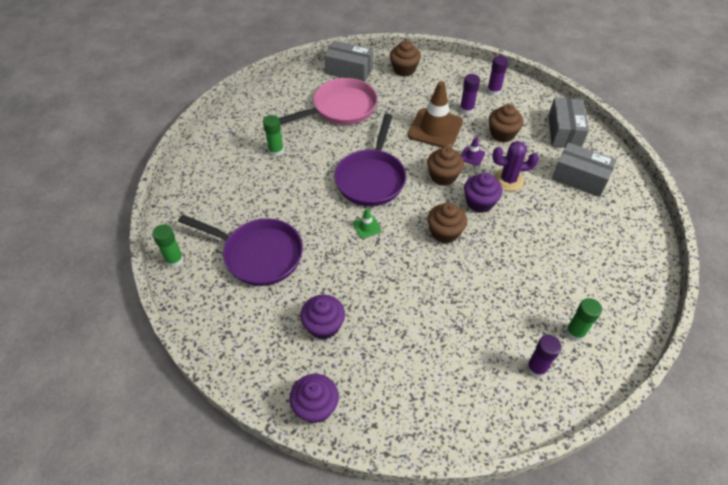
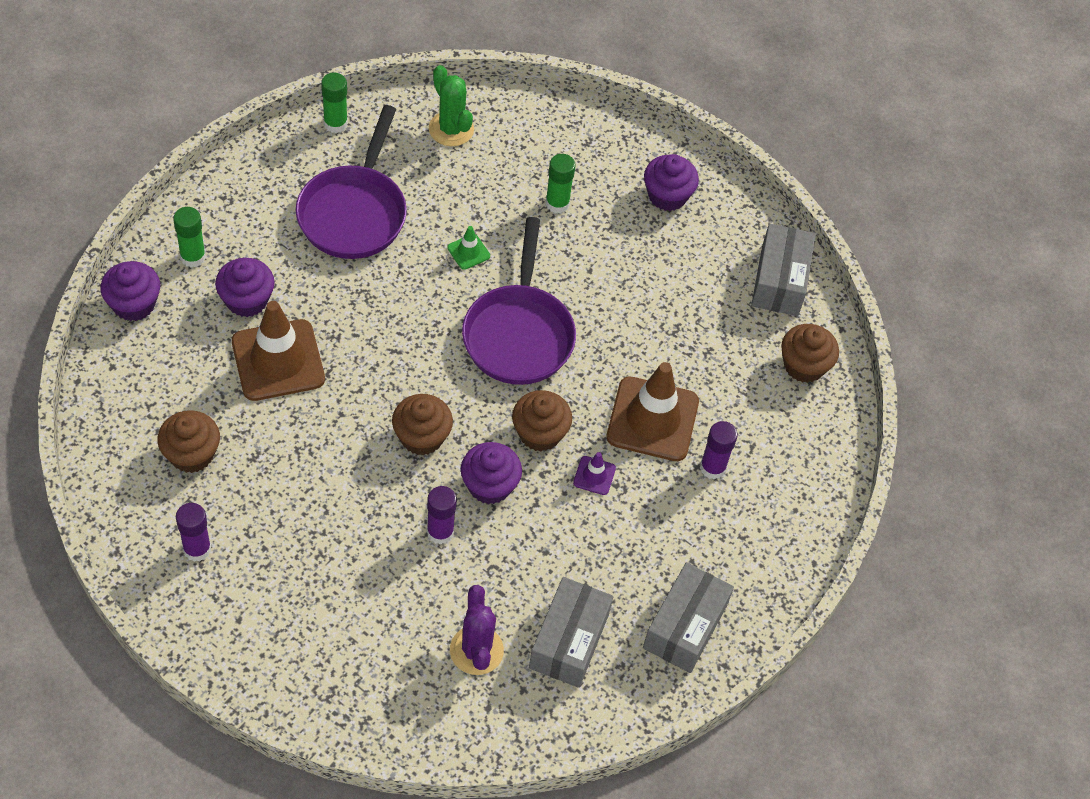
camera: 75 degrees right, 5 degrees up
pink pan [279,78,378,125] -> none
purple pan [334,114,406,206] -> purple pan turned 90 degrees counterclockwise [462,217,576,385]
green traffic cone [353,208,381,239] -> green traffic cone moved to [447,226,490,270]
purple glue stick [487,56,508,96] -> purple glue stick moved to [427,486,457,545]
brown cupcake [489,104,524,142] -> brown cupcake moved to [157,410,220,473]
purple cactus [492,141,539,191] -> purple cactus moved to [450,585,504,675]
grey box [548,98,589,148] -> grey box turned 60 degrees counterclockwise [643,562,734,673]
green glue stick [566,298,602,341] -> green glue stick moved to [173,207,206,267]
none -> brown traffic cone [232,301,325,401]
none -> green cactus [429,65,474,146]
none -> purple cupcake [644,154,699,211]

